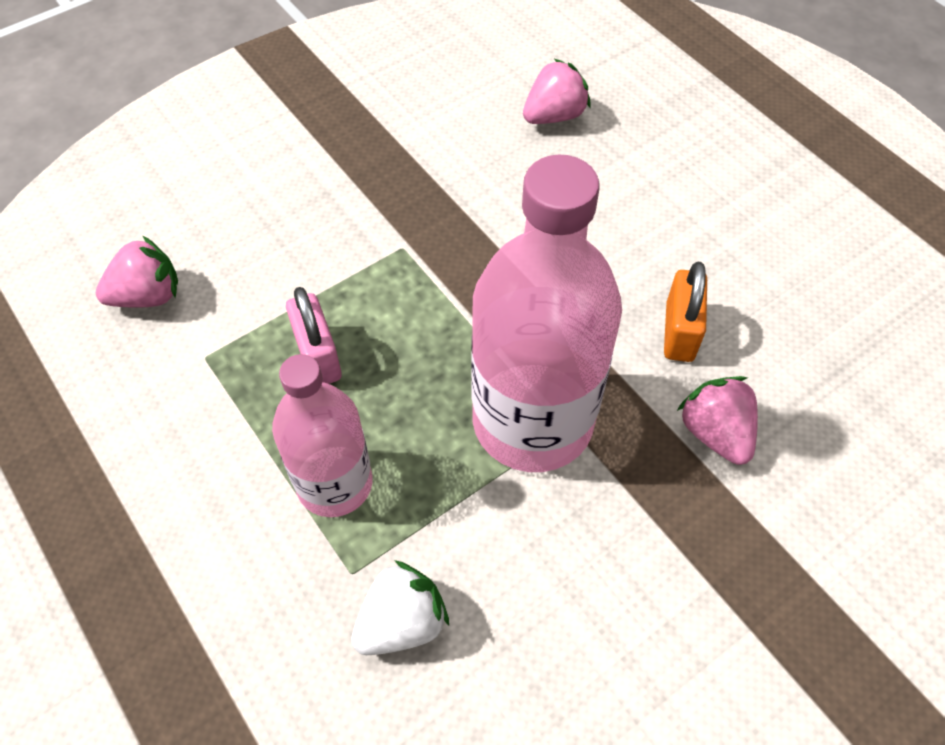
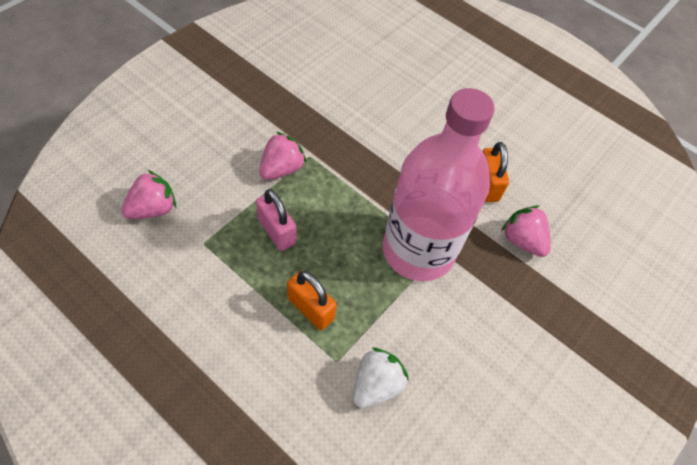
camera: 20 degrees left, 0 degrees up
pink bottle [272,354,373,517] -> orange padlock [287,270,337,330]
pink strawberry [523,59,591,124] -> pink strawberry moved to [259,132,307,180]

